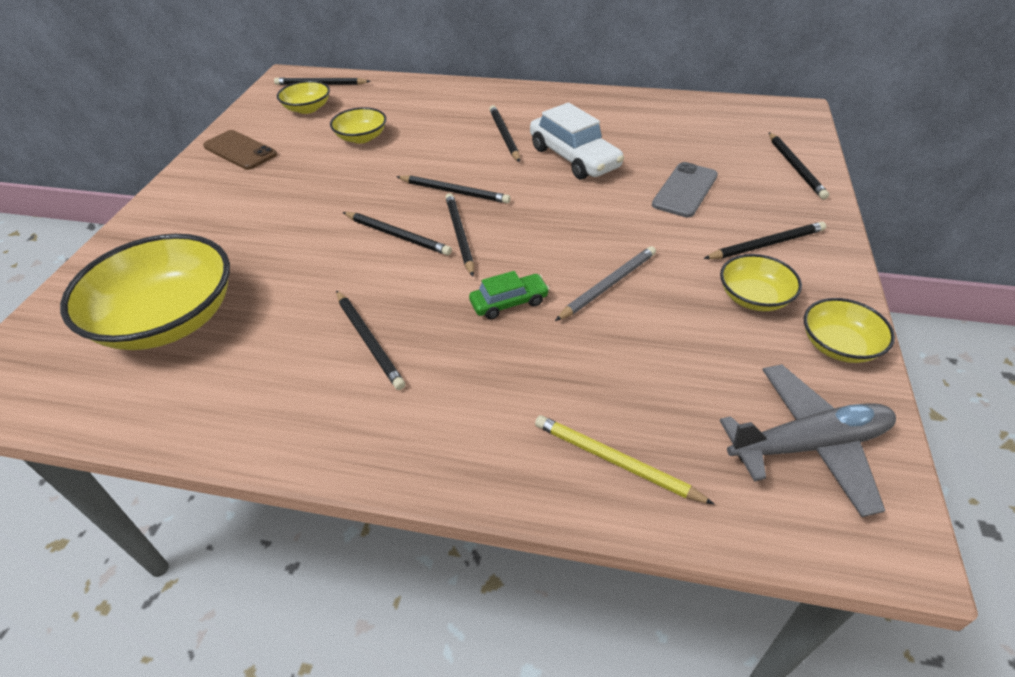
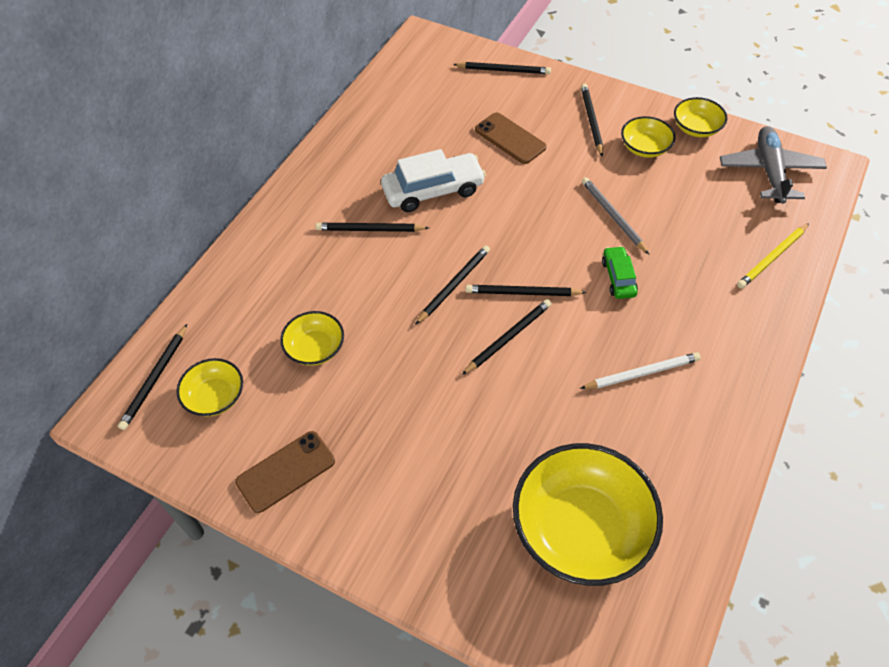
camera: 75 degrees left, 10 degrees up
black pencil [336,290,405,390] -> white pencil [580,352,701,389]
grey phone [652,162,718,217] -> brown phone [475,113,547,164]

